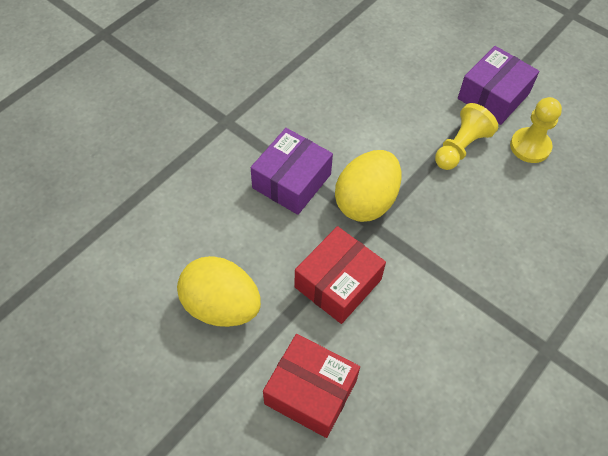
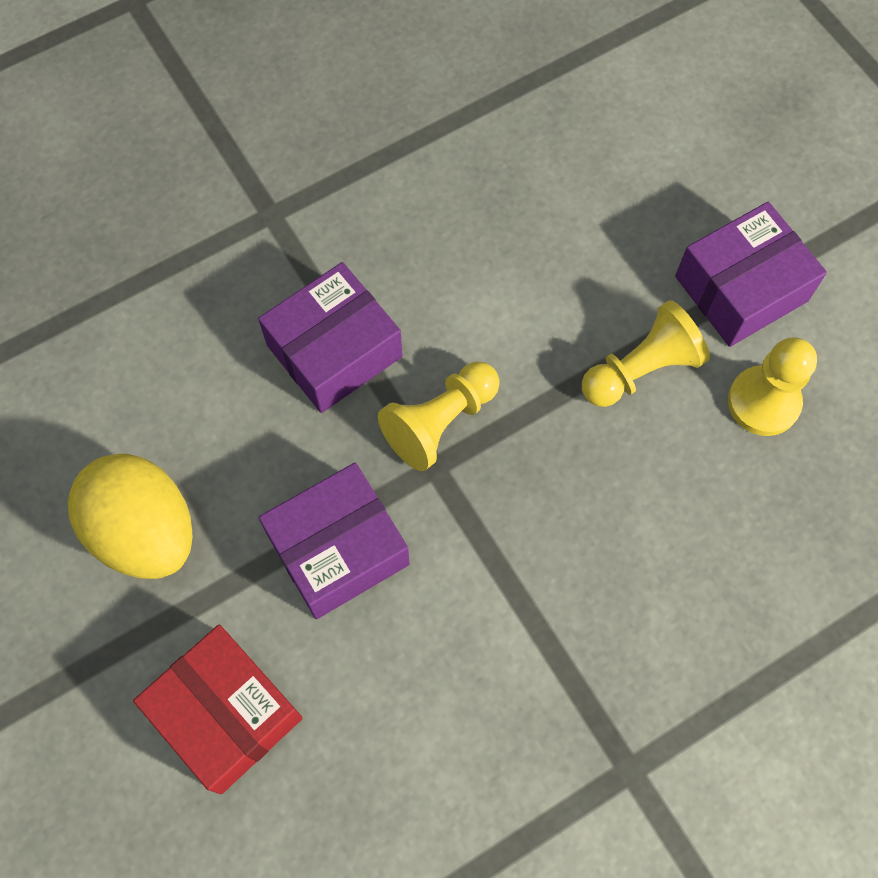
camera: 20 degrees right, 10 degrees up
red box [294,226,386,324] -> purple box [259,463,410,619]
yellow egg [335,150,401,222] -> yellow pawn [378,361,500,471]

